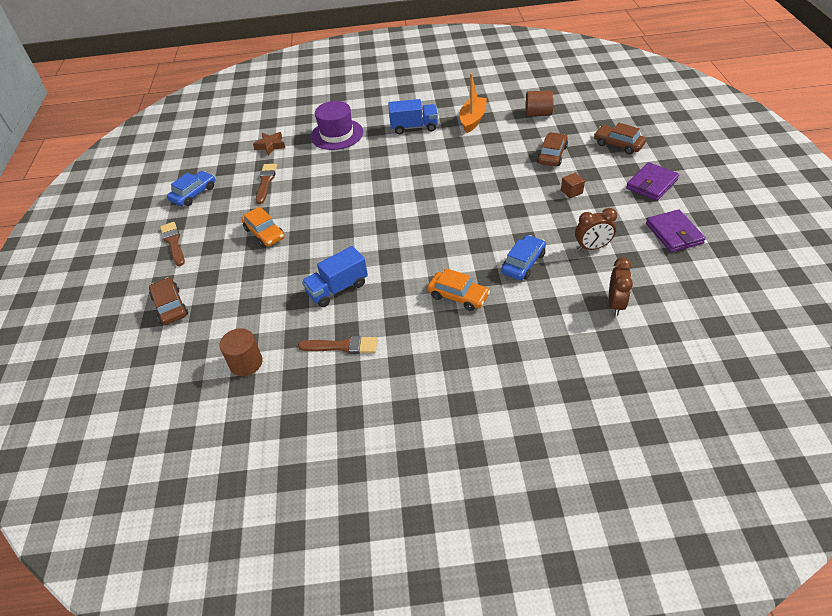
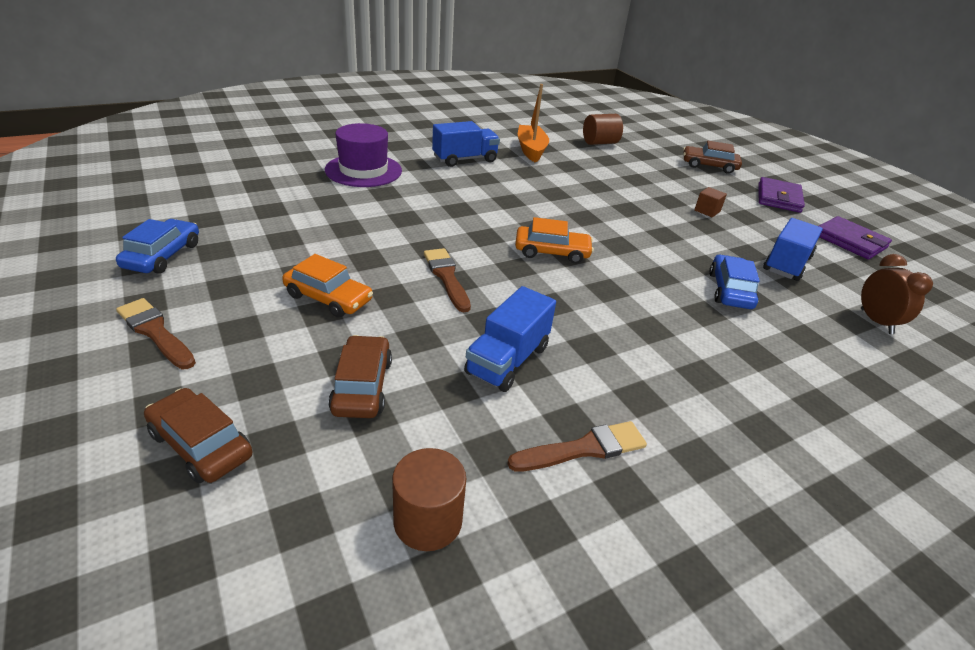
camera: 30 degrees left, 10 degrees down
brown star [253,132,285,155] -> none
brown brush [256,164,277,204] -> brown brush moved to [424,248,471,313]
orange car [427,268,490,311] -> orange car moved to [515,217,594,264]
brown car [537,132,568,166] -> brown car moved to [328,335,392,418]
brown clock [575,208,617,251] -> blue truck [763,218,823,281]

